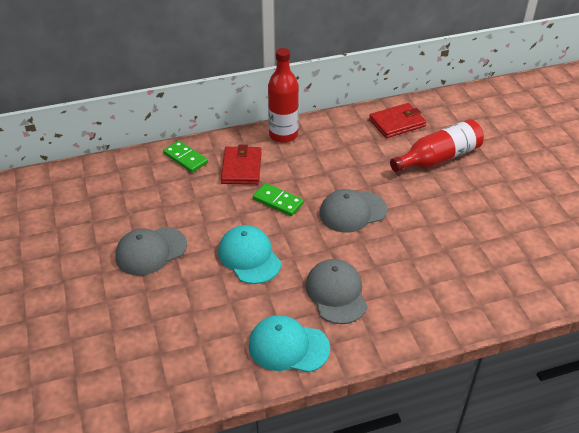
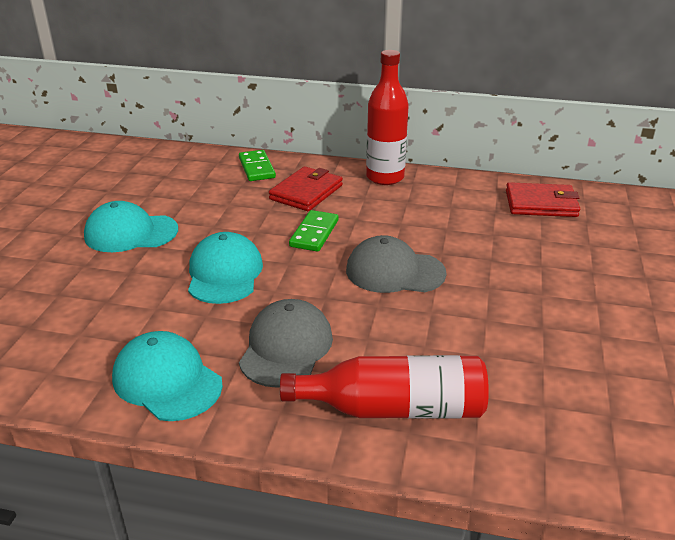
camera: 30 degrees right, 10 degrees down
grey cap [115,227,187,276] -> turquoise cap [84,201,178,252]
green domino [253,183,304,216] -> green domino turned 45 degrees clockwise [289,210,338,252]
red bottle [390,119,484,172] -> red bottle moved to [280,355,489,419]

